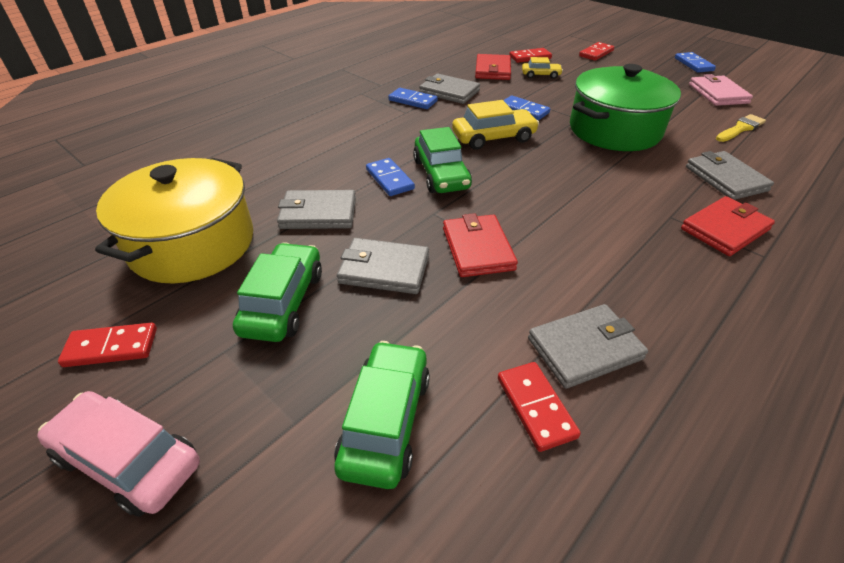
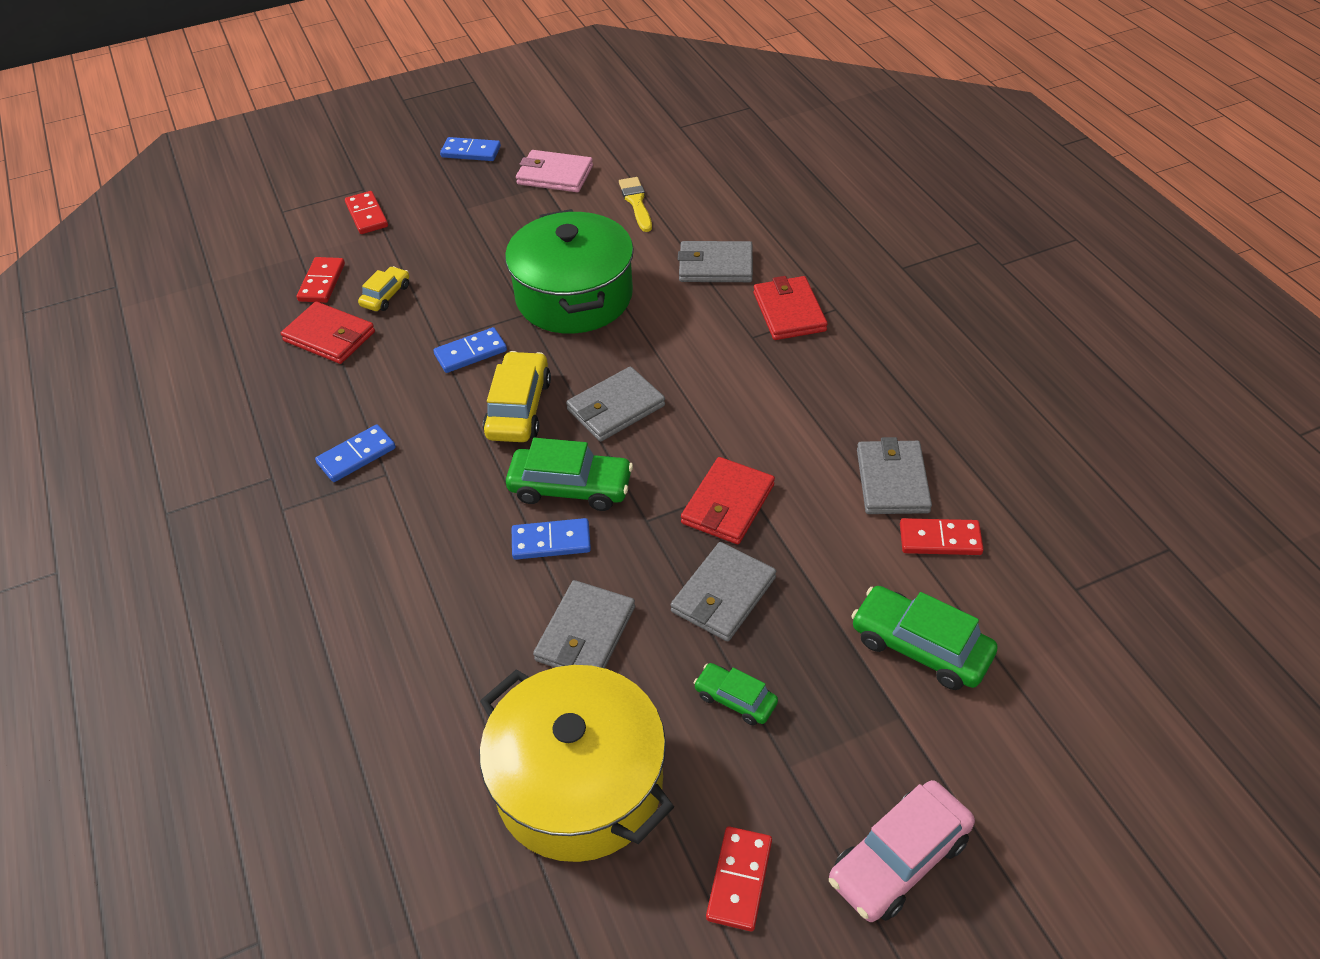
camera: 65 degrees left, 5 degrees up
green car [233,242,322,342] -> green car [694,663,778,726], size x0.58
grey wallet [419,74,480,104] -> grey wallet moved to [566,366,665,442]
red wallet [443,213,518,277] -> red wallet turned 75 degrees counterclockwise [681,457,775,544]

